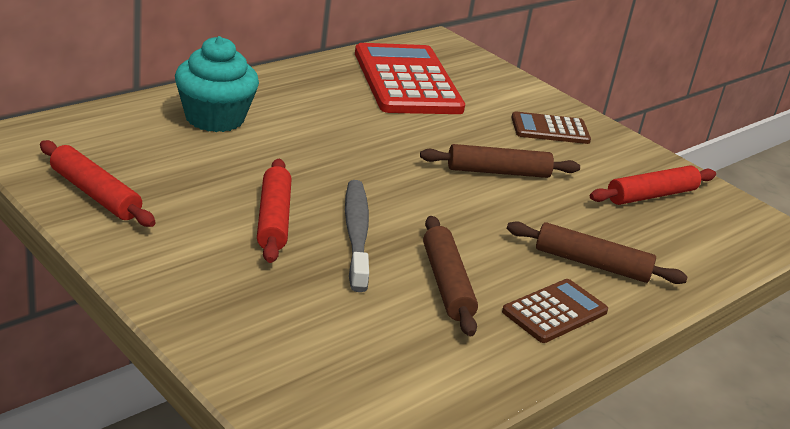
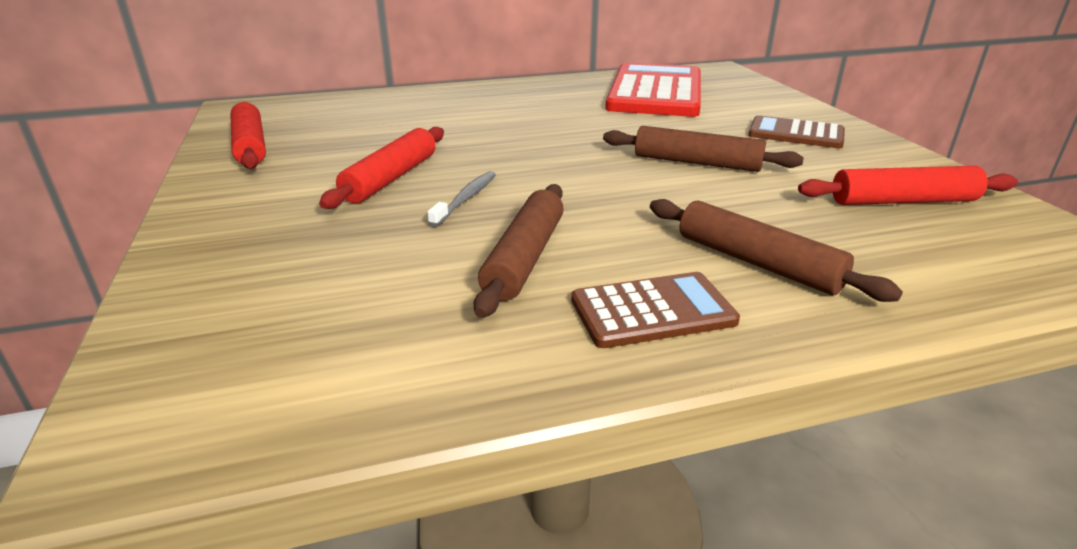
camera: 30 degrees right, 0 degrees up
turquoise cupcake [175,36,259,132] -> none
grey toothbrush [345,180,369,292] -> grey toothbrush [427,171,496,227], size x0.56

